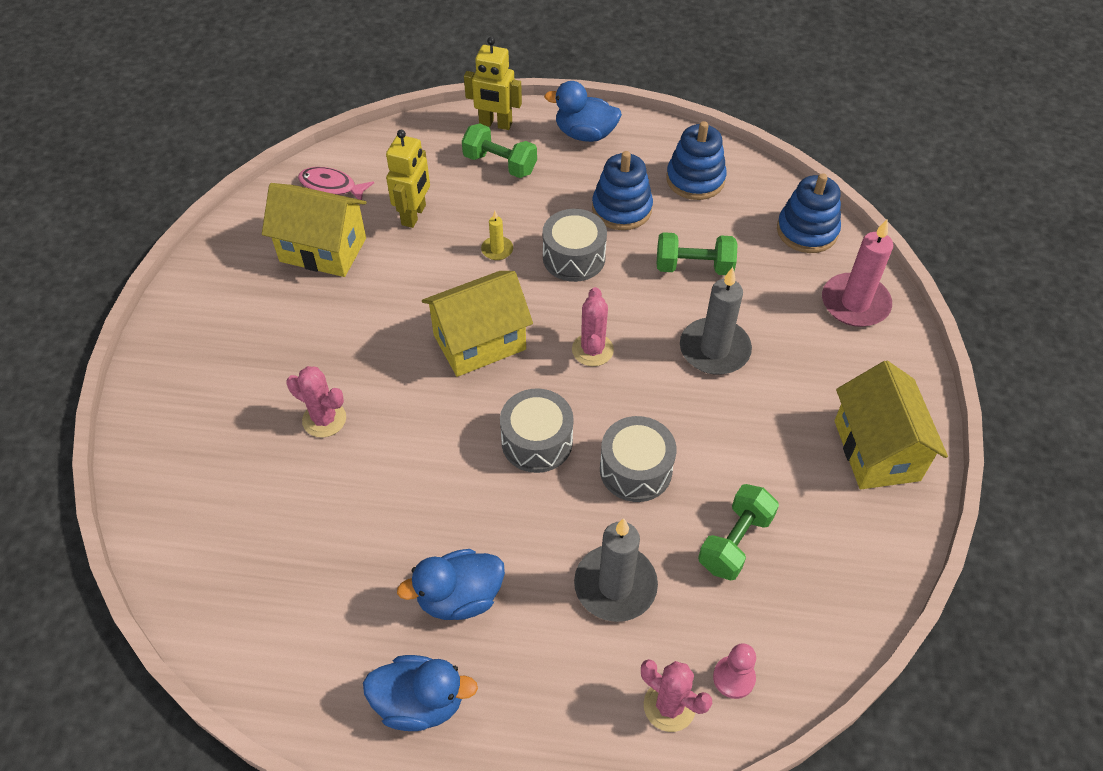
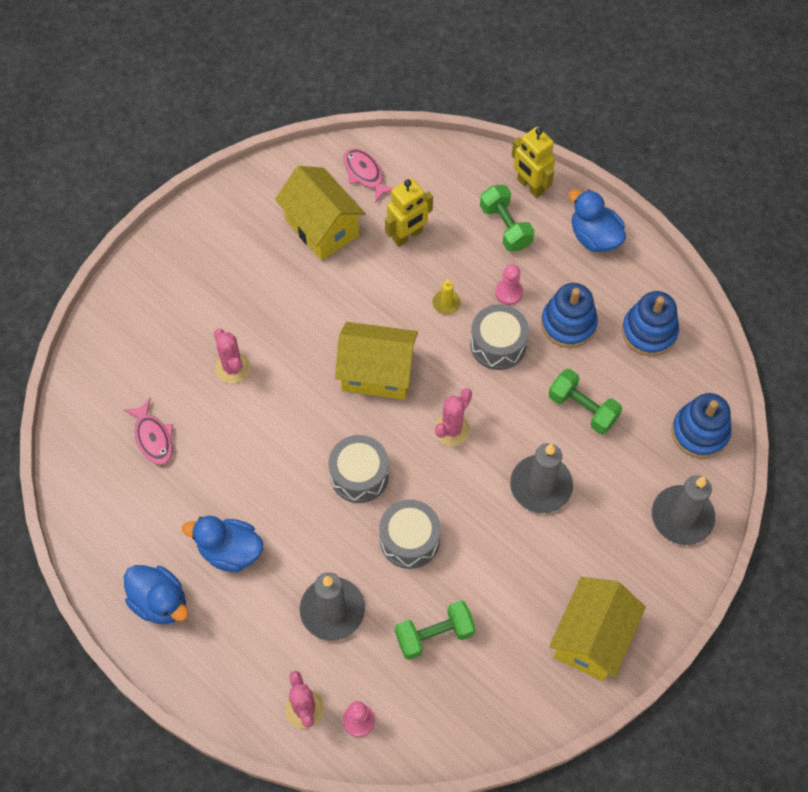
camera: 35 degrees right, 10 degrees up
pink candle [822,219,893,327] -> grey candle [652,475,715,545]
none -> pink fish [124,398,173,465]
none -> pink pawn [495,264,523,305]

